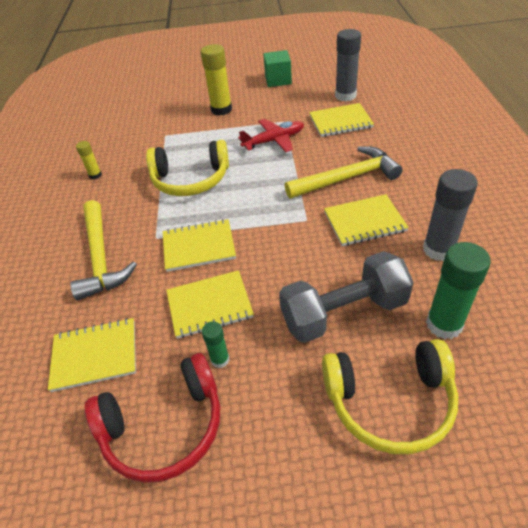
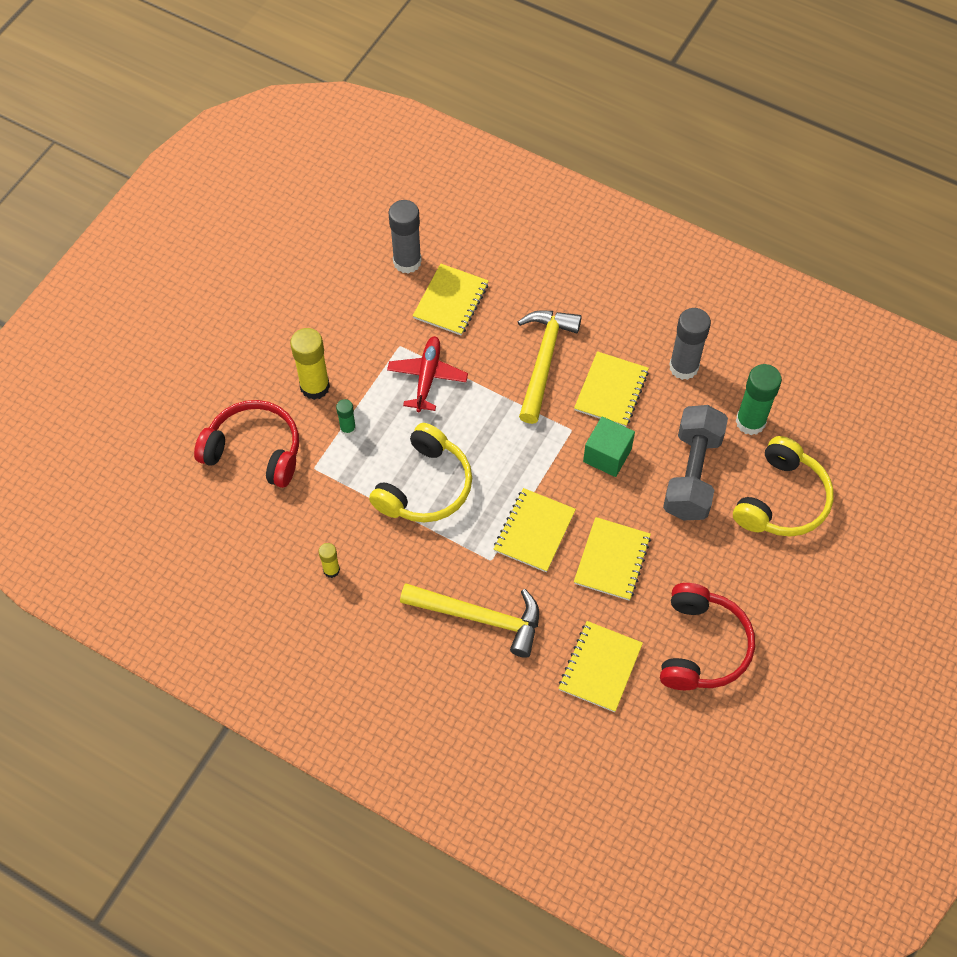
camera: 60 degrees left, 15 degrees up
green glue stick [202,321,229,368] -> green glue stick moved to [336,399,356,436]
green cube [263,50,292,87] -> green cube moved to [583,416,635,477]
none -> red headphones [194,400,299,488]

